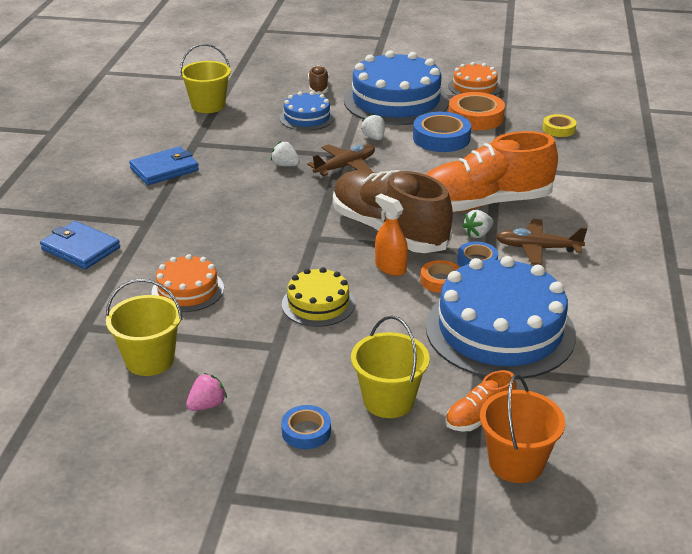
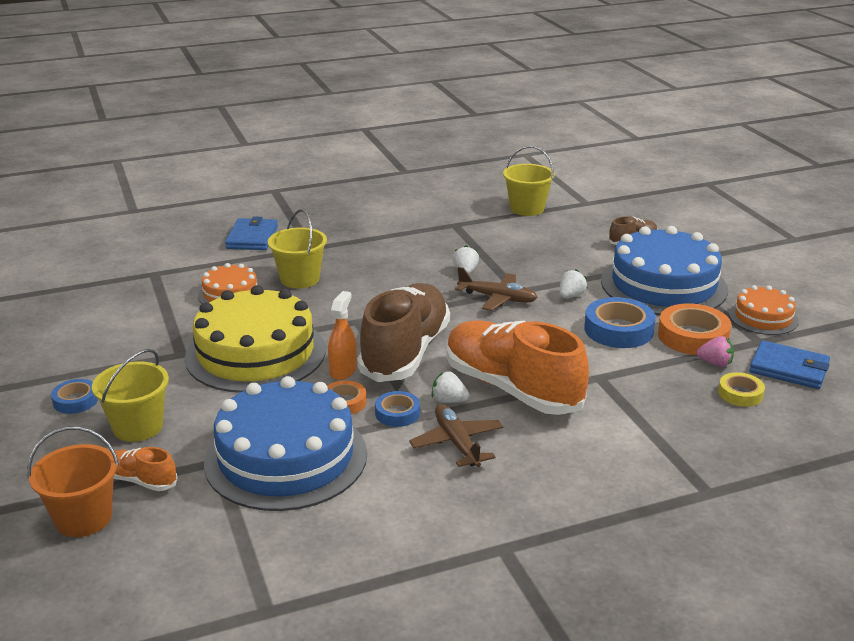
camera: 60 degrees right, 5 degrees down
yellow bucket [106,279,183,376] -> yellow bucket moved to [268,209,327,288]
blue wallet [129,146,199,185] -> blue wallet moved to [749,340,830,389]
pink strawberry [186,373,227,411] -> pink strawberry moved to [697,336,734,367]
blue cake [280,91,335,131] -> none
yellow cake [282,267,355,327] -> yellow cake [185,285,326,393], size x1.96

